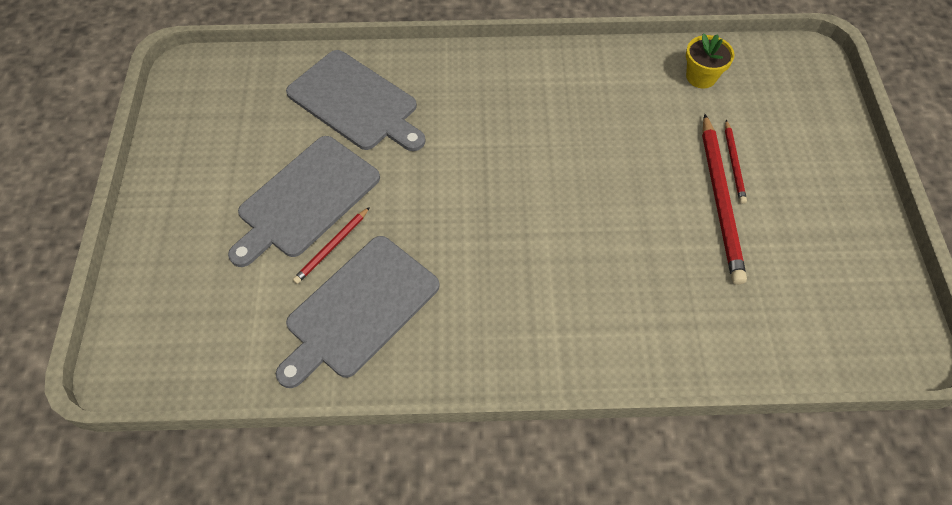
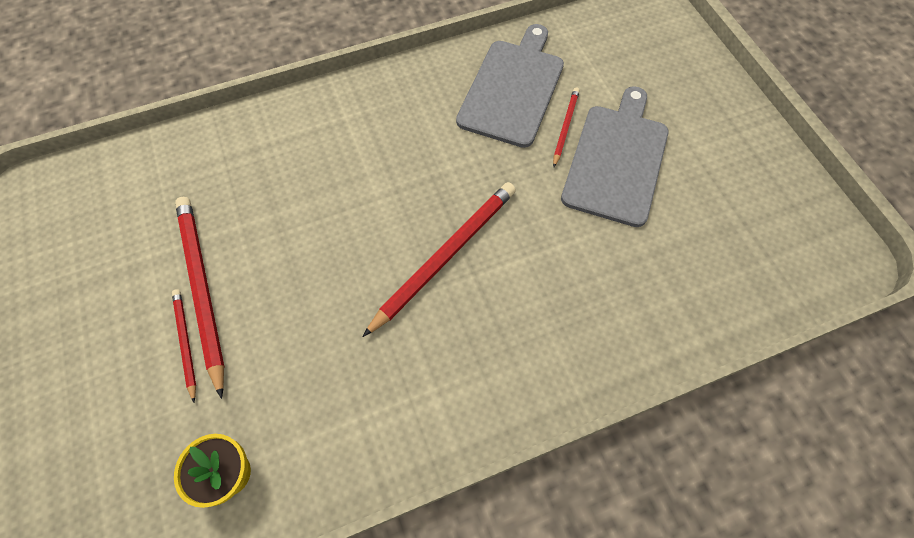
camera: 160 degrees right, 5 degrees up
grey cutting board [286,50,426,151] -> none
none -> red pencil [363,182,516,337]

